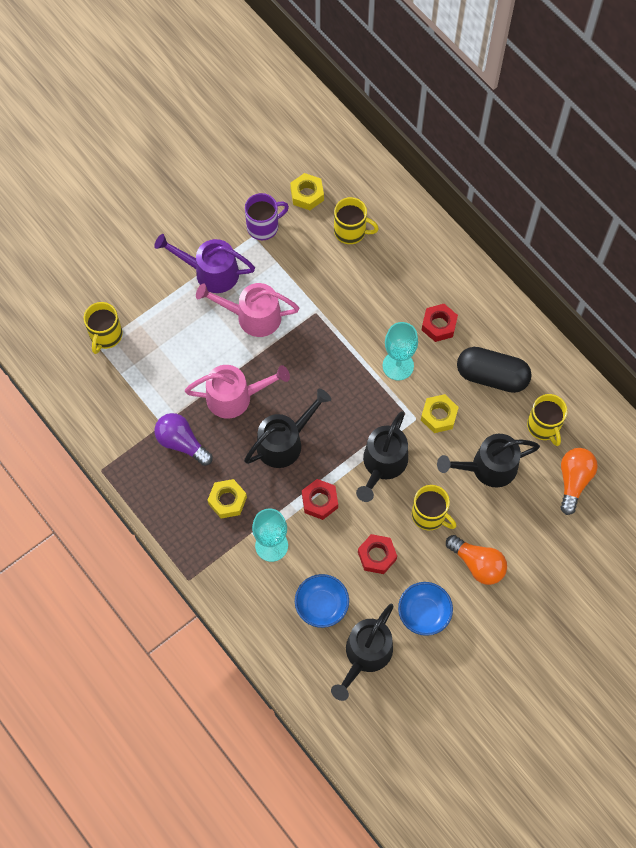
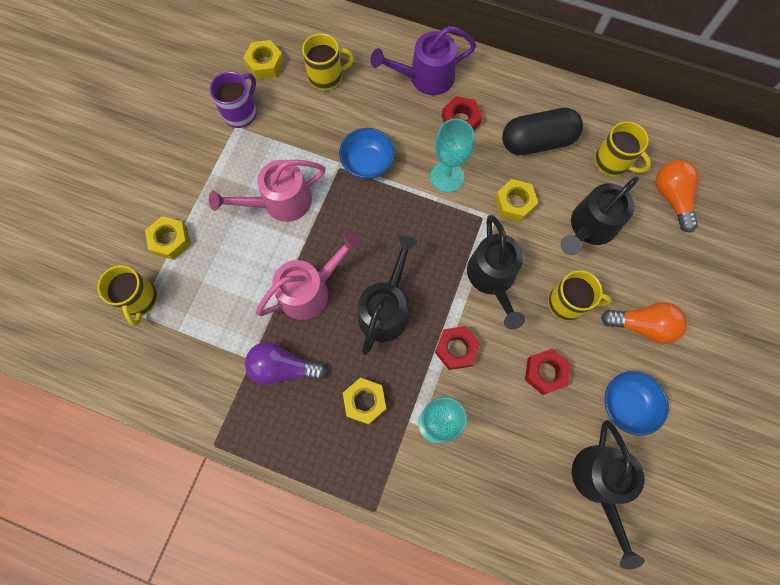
camera: 30 degrees left, 5 degrees up
purple watering can [154,234,255,293] -> purple watering can moved to [370,26,476,95]
blue bowl [295,574,349,628] -> blue bowl moved to [339,128,395,179]
none -> yellow nut [145,216,190,260]

